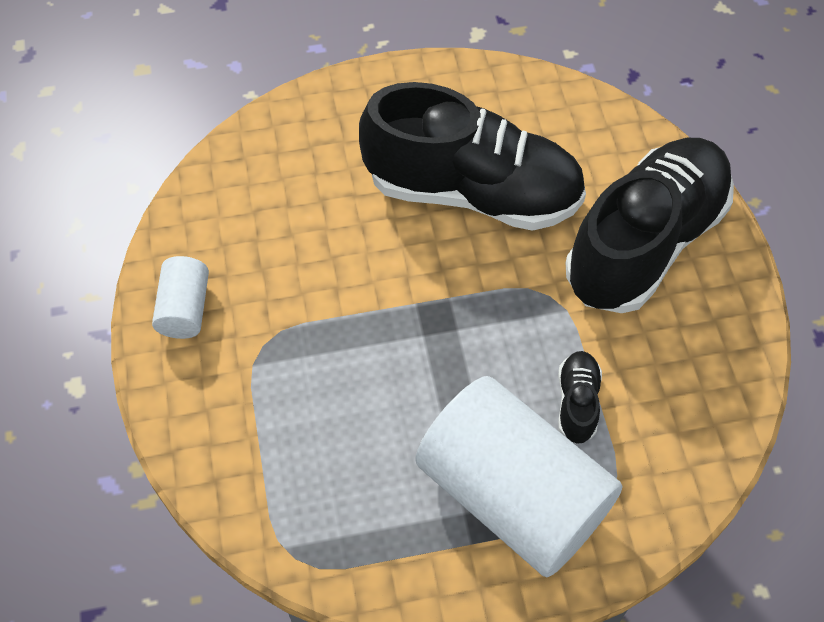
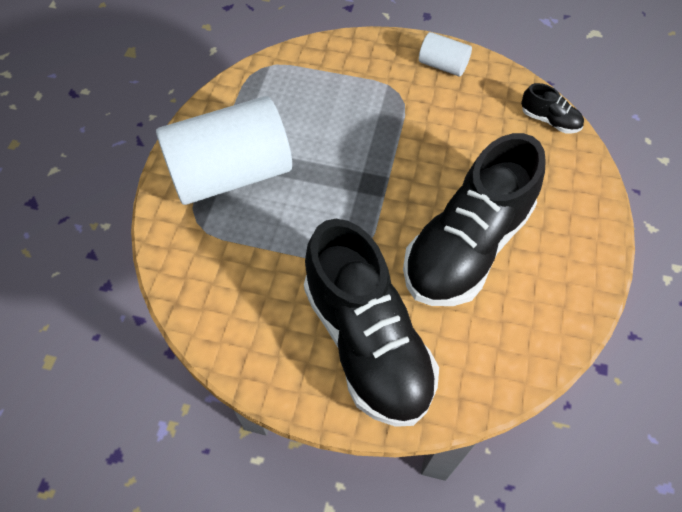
camera: 115 degrees right, 0 degrees up
black shoe [558,351,602,444] -> black shoe moved to [521,83,584,134]

